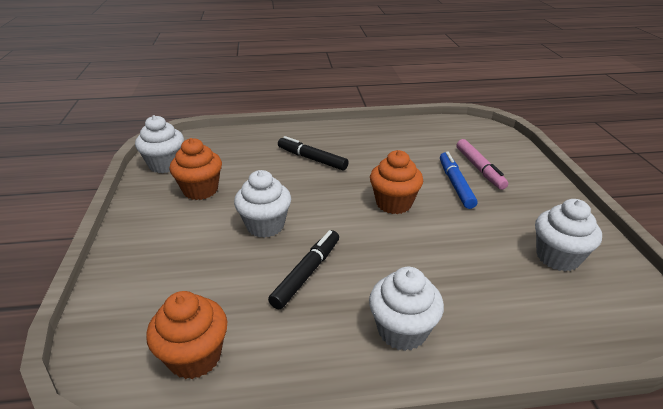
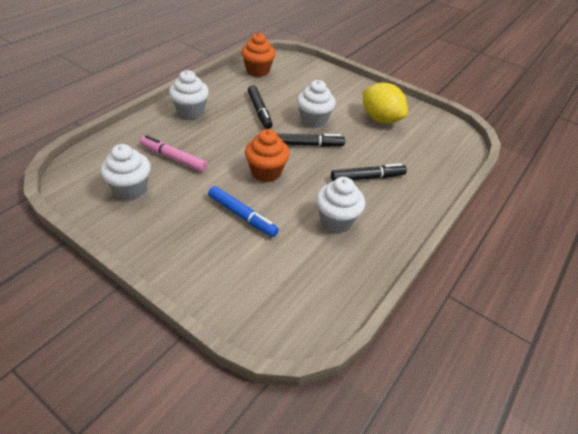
camera: 130 degrees right, 10 degrees up
white cupcake [135,115,184,173] -> white cupcake moved to [316,177,365,233]
orange cupcake [170,138,222,200] -> yellow lemon [363,83,408,123]
pink marker [456,139,508,190] -> pink marker moved to [140,135,207,172]
none -> black marker [276,133,345,147]

